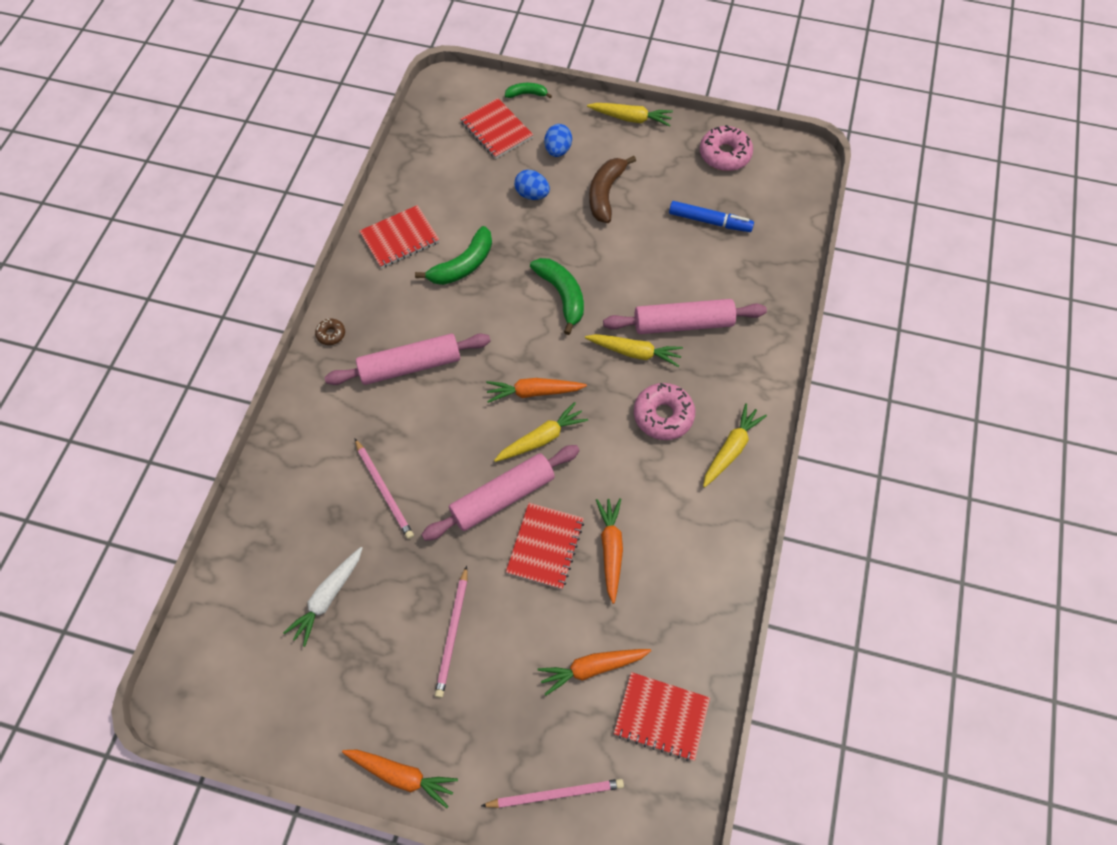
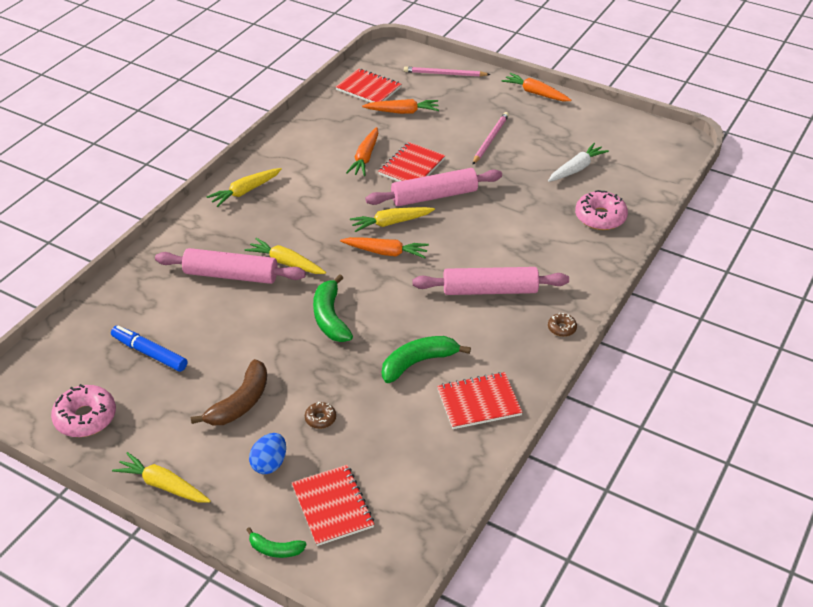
camera: 165 degrees left, 20 degrees down
pink pencil [354,438,414,539] -> none
blue egg [514,170,550,200] -> brown donut [305,402,336,429]
pink donut [634,383,695,440] -> pink donut moved to [575,190,628,230]

